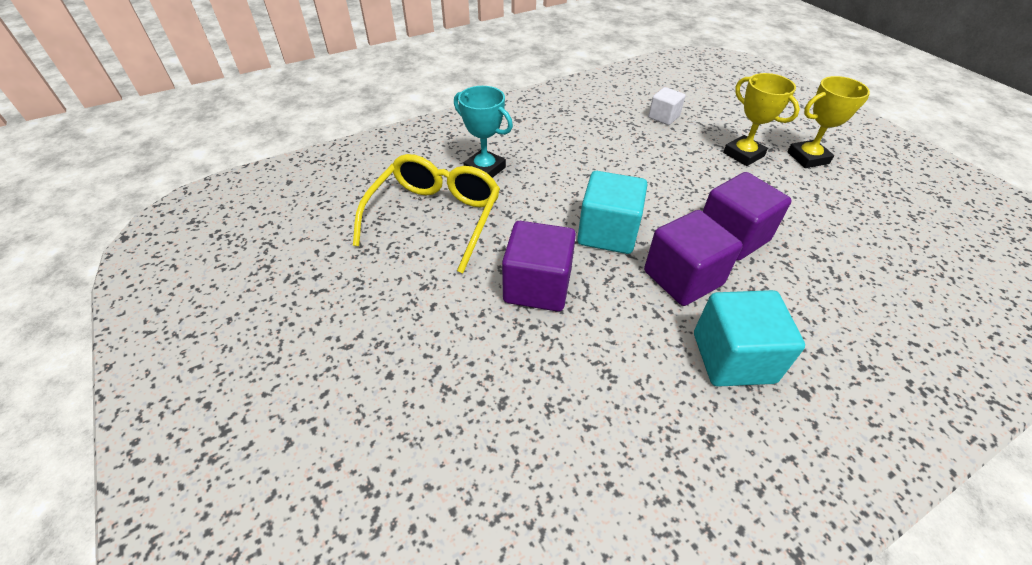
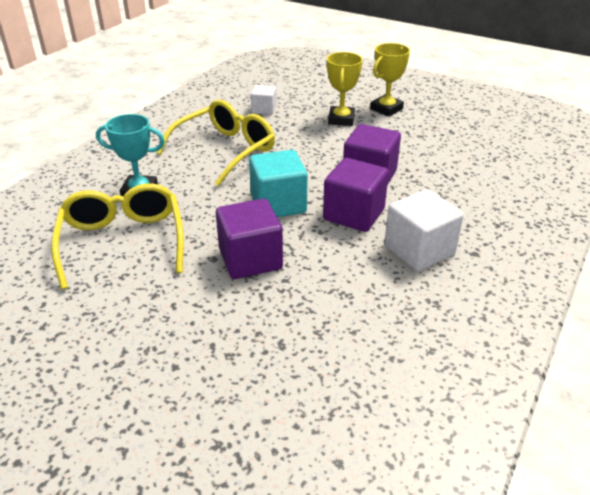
camera: 30 degrees left, 10 degrees down
turquoise cube [694,290,805,387] -> white cube [384,189,464,271]
yellow trophy [723,73,800,166] -> yellow trophy turned 75 degrees clockwise [327,52,363,126]
none -> yellow glasses [156,99,275,186]

